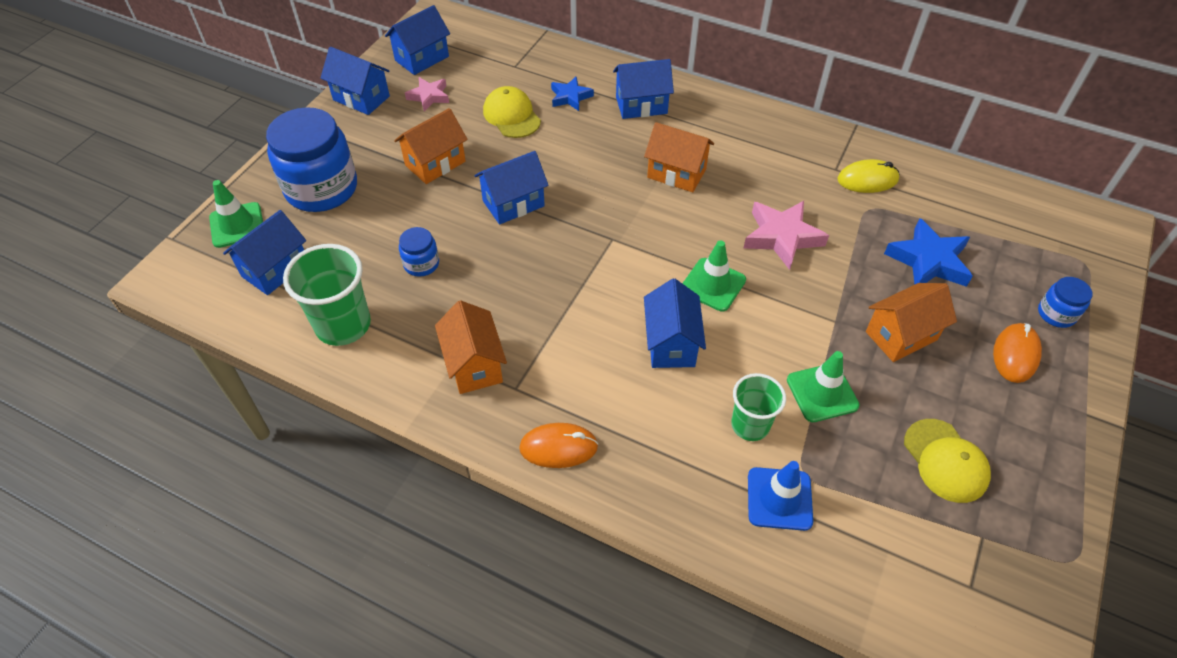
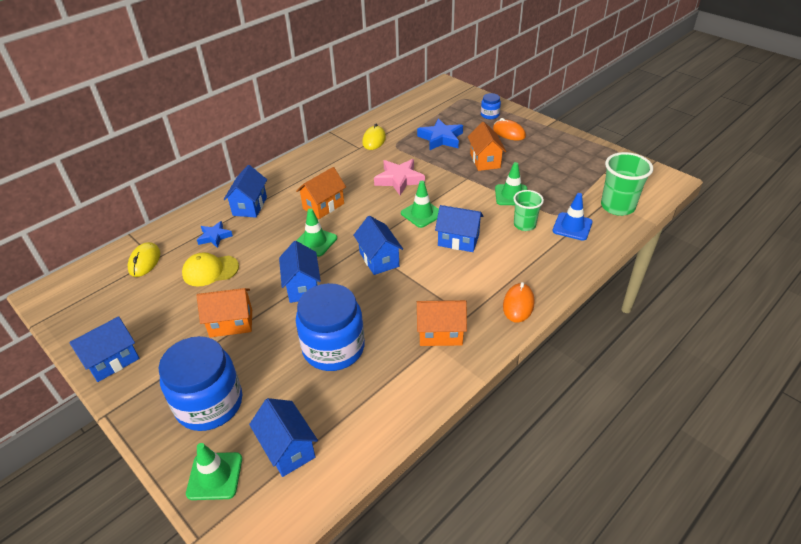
camera: 70 degrees left, 10 degrees down
green cup [283,244,371,346] -> green cup moved to [601,152,653,216]
blue house [385,5,450,75] -> blue house moved to [354,216,403,275]
orange house [394,108,468,184] -> orange house turned 75 degrees counterclockwise [197,288,252,337]
blue jar [399,227,439,277] -> blue jar [296,283,365,371], size x2.18
pink star [405,77,449,111] -> none
yellow cap [904,419,991,503] -> none
none -> yellow mouse [128,242,160,277]
none -> green traffic cone [296,208,337,257]

